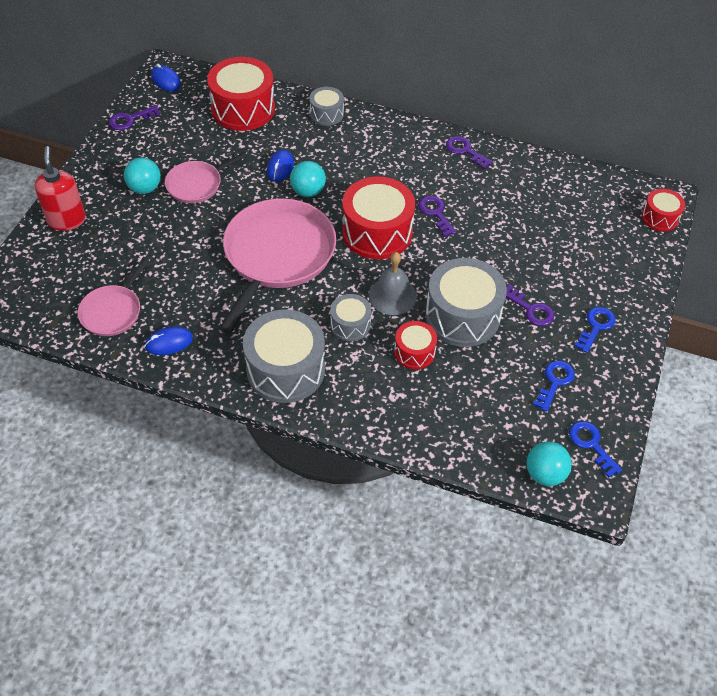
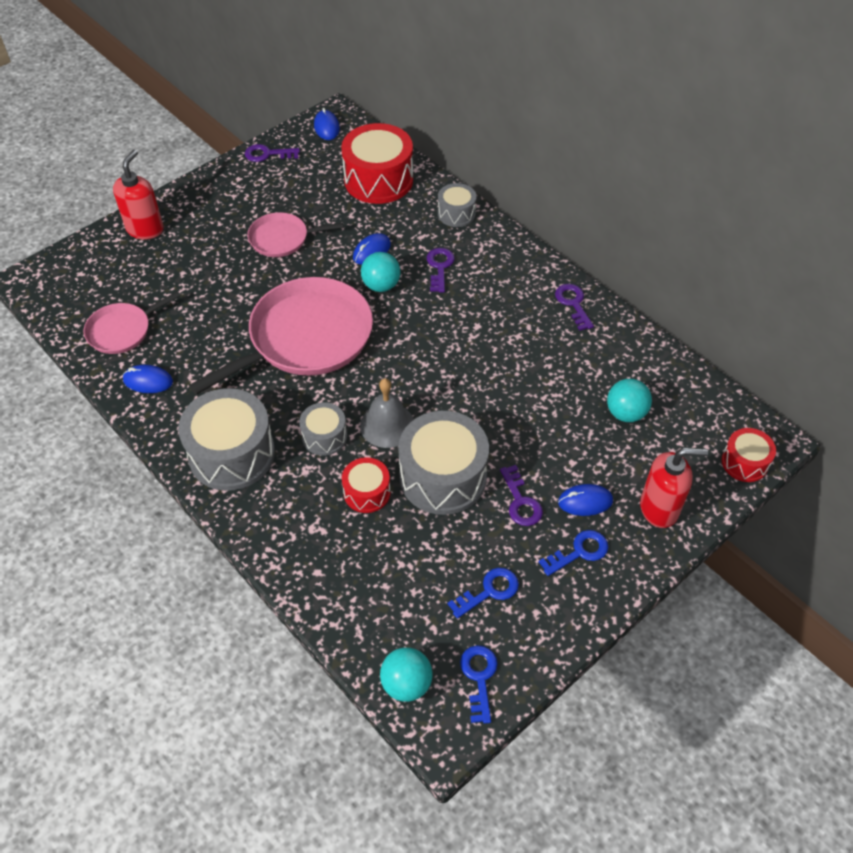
camera: 30 degrees right, 0 degrees up
turquoise ball [124,157,161,194] -> turquoise ball moved to [607,379,652,422]
red drum [342,177,415,259] -> none
purple key [418,196,457,237] -> purple key moved to [427,248,455,292]
none -> blue mouse [558,484,613,516]
none -> red soap dispenser [640,448,708,528]

